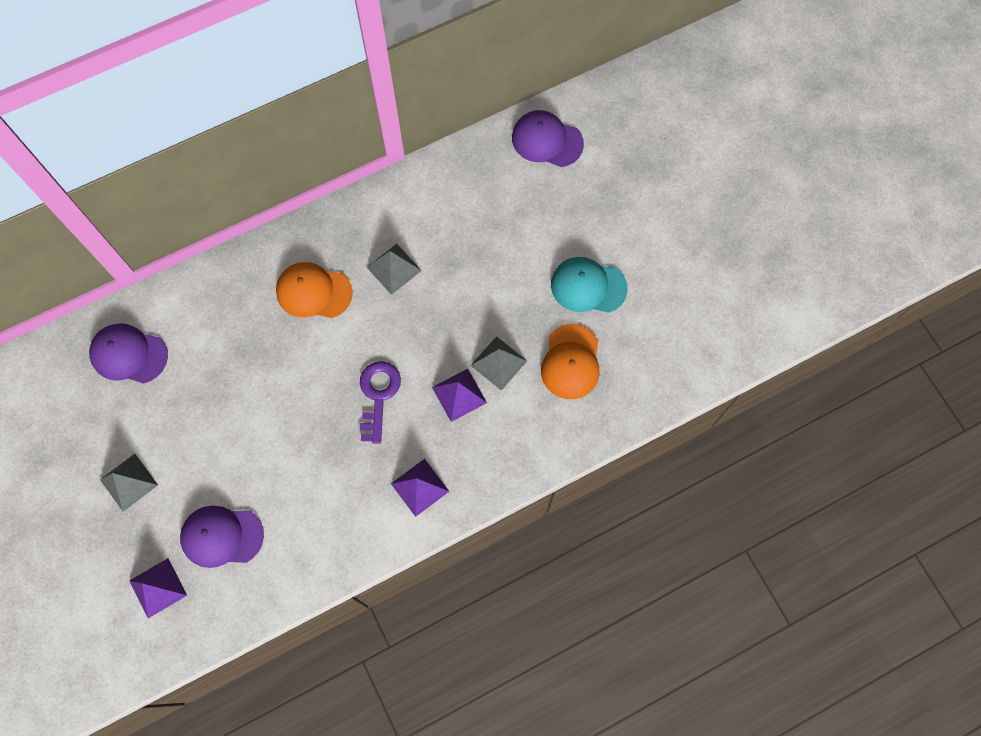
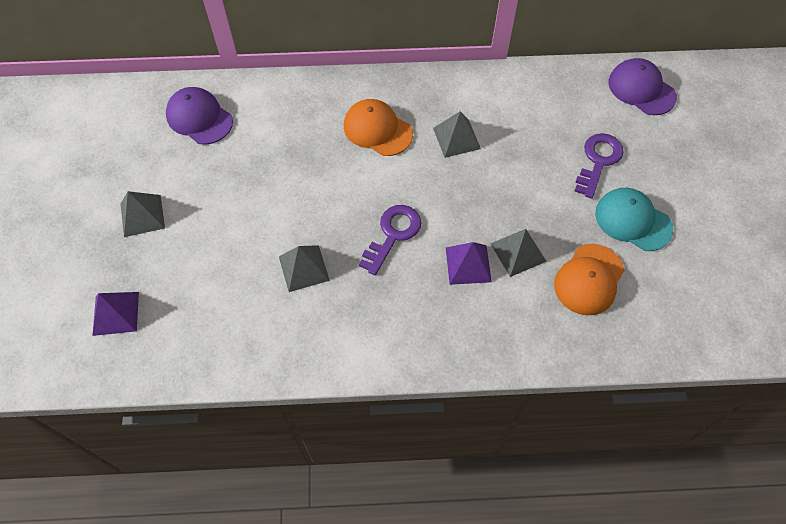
camera: 25 degrees right, 10 degrees down
purple cap [180,506,264,568] -> none
purple pyramid [391,459,449,517] -> none
none -> grey pyramid [279,245,330,292]
none -> purple key [575,133,624,199]

